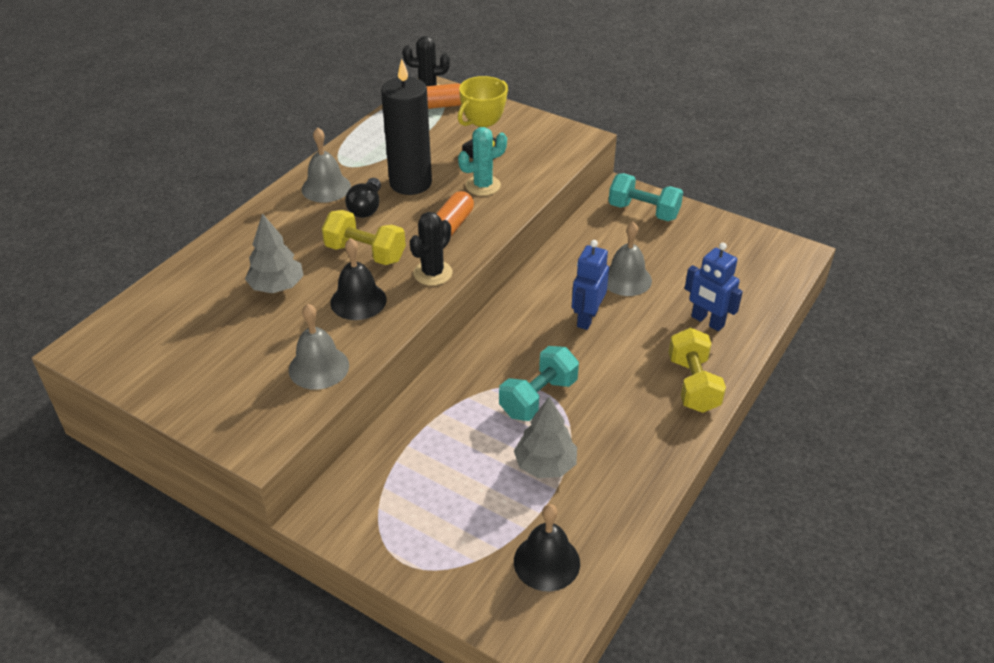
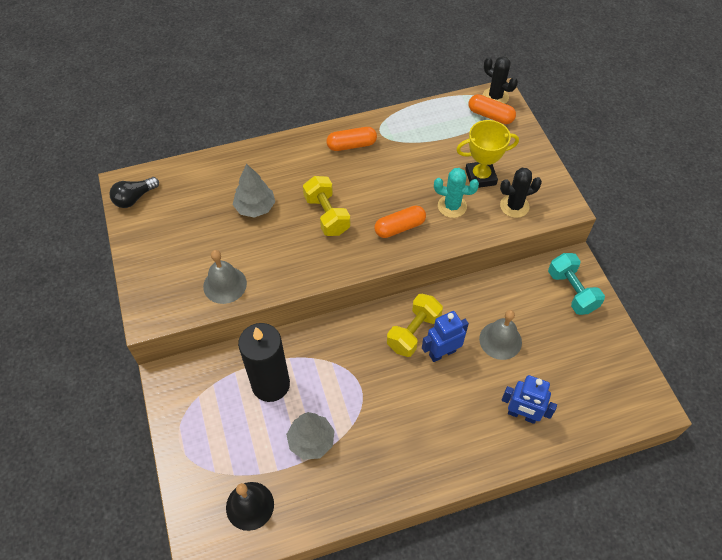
camera: 40 degrees right, 15 degrees up
grey bell [302,127,351,203] -> orange capsule [326,127,377,151]
black bell [330,238,387,320] -> none
black light bulb [345,178,381,218] -> black light bulb moved to [109,177,159,208]
black candle [381,59,432,195] -> black candle moved to [238,323,290,402]
black cactus [410,212,453,286] -> black cactus moved to [500,168,542,218]
turquoise dumbbell [499,346,579,421] -> none
yellow dumbbell [668,328,726,413] -> yellow dumbbell moved to [387,294,443,357]
blue robot [685,243,743,331] -> blue robot turned 60 degrees counterclockwise [502,375,557,424]

